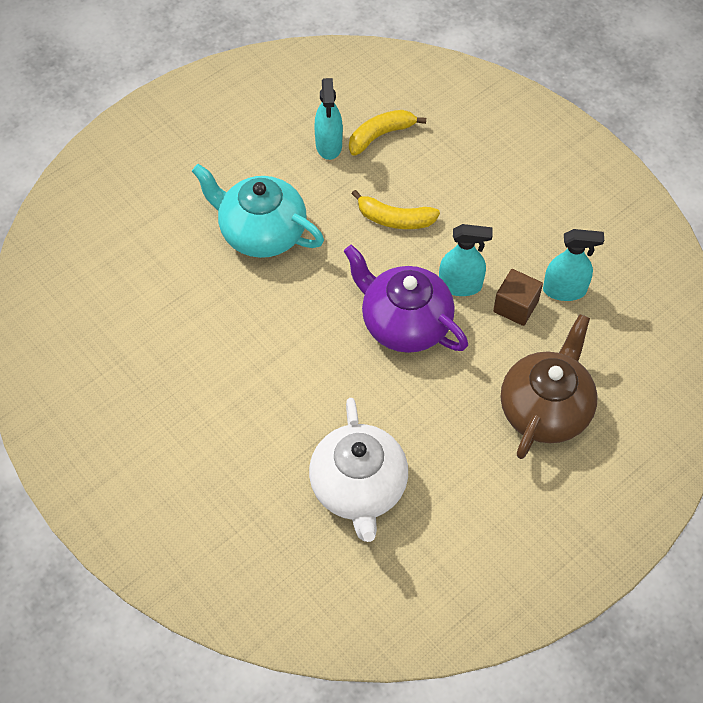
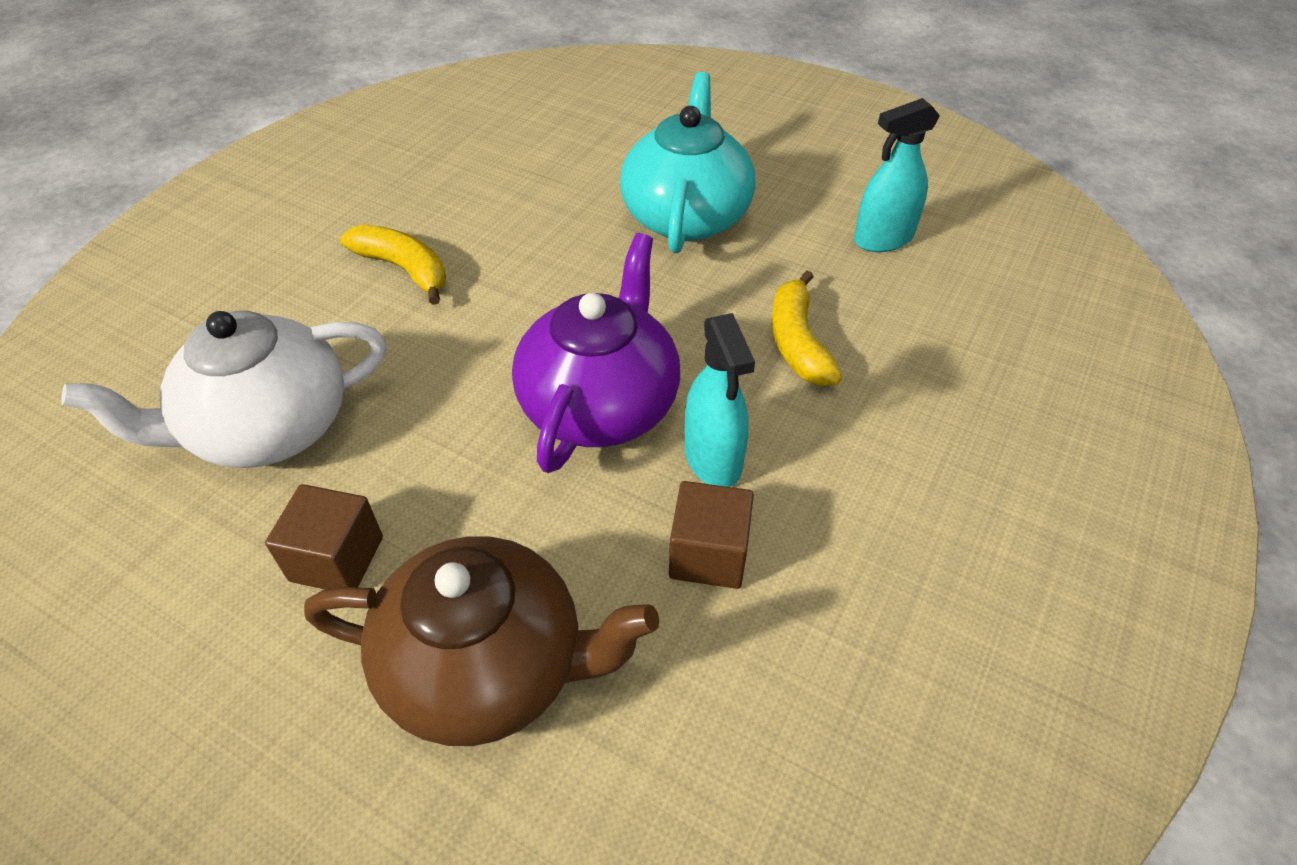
camera: 70 degrees right, 10 degrees down
yellow banana [349,110,426,156] -> yellow banana moved to [340,225,446,305]
turquoise spray bottle [543,229,604,301] -> none
none -> brown cube [265,484,383,589]

